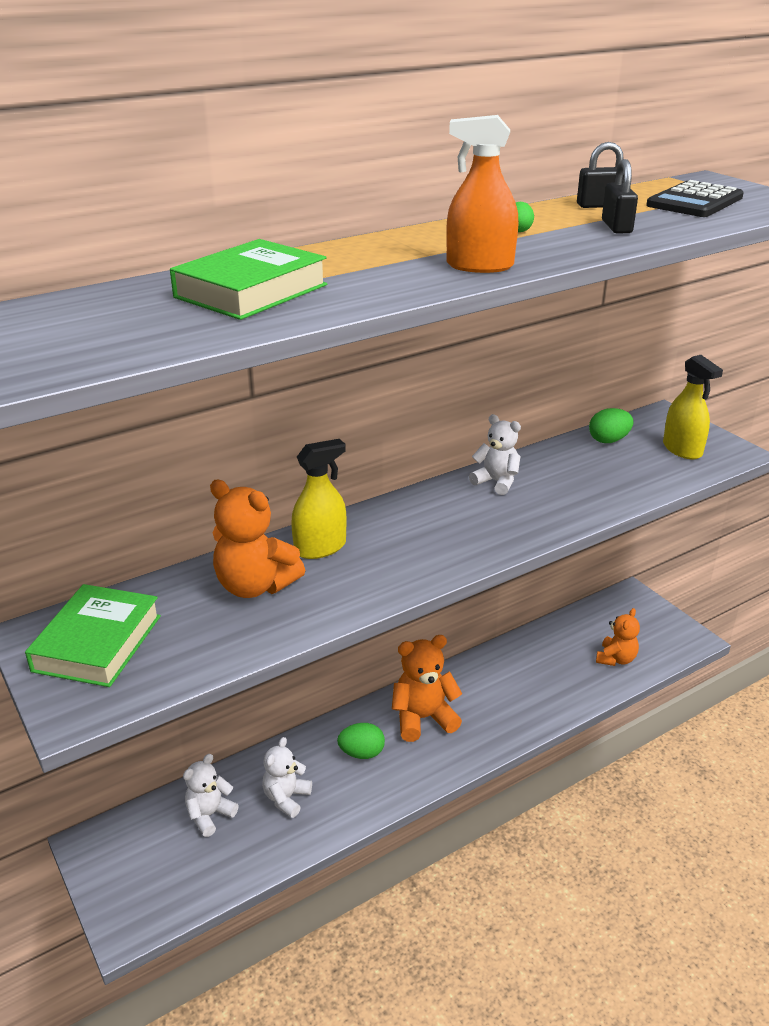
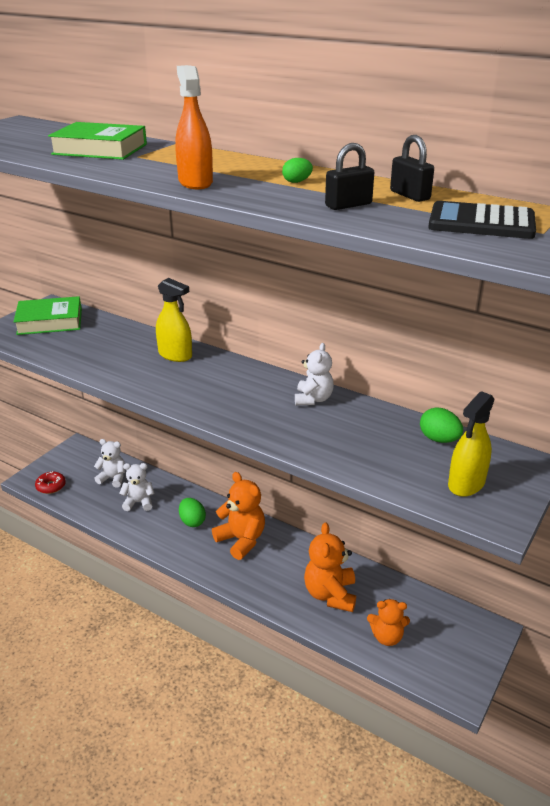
camera: 65 degrees right, 0 degrees up
orange teddy bear [210,480,305,598] -> orange teddy bear moved to [304,522,356,612]
none -> red donut [35,471,66,494]

